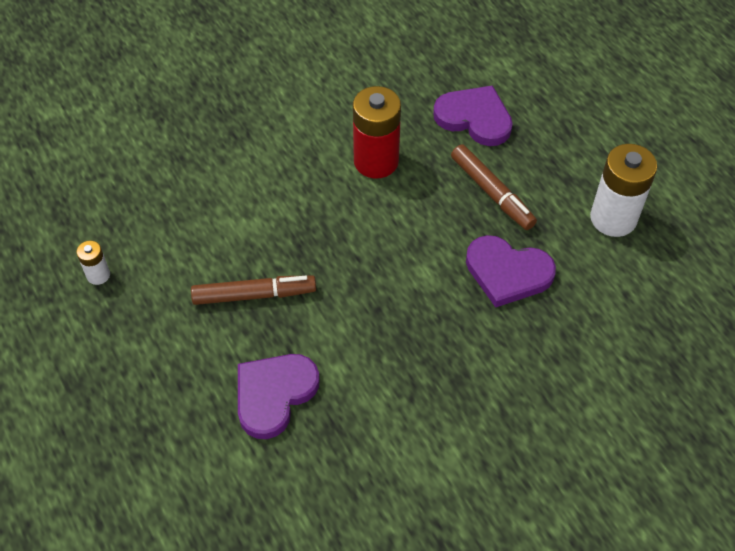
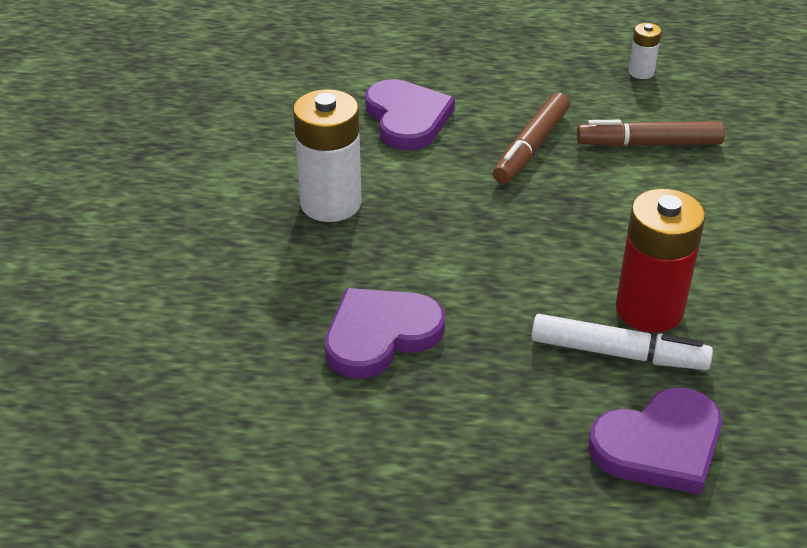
camera: 125 degrees right, 15 degrees down
brown marker [451,144,537,230] -> brown marker moved to [577,120,725,147]
white battery [590,144,657,237] -> white battery moved to [293,89,362,222]
none -> white marker [531,314,713,370]

